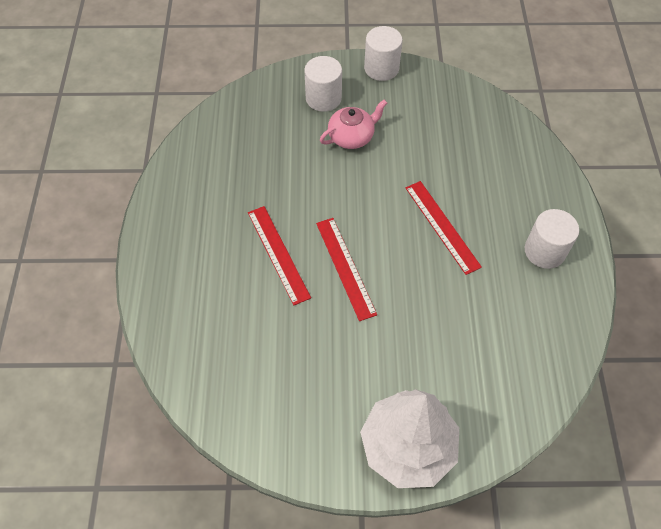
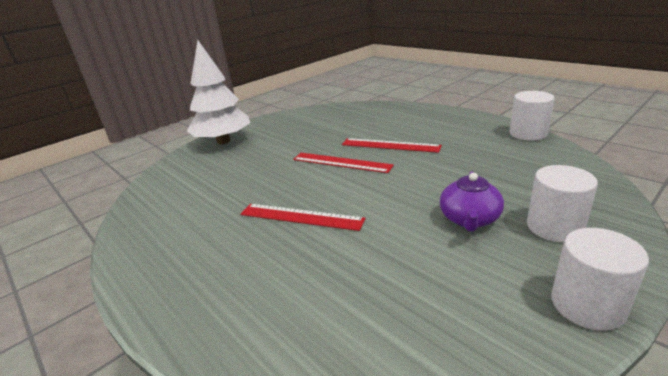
camera: 140 degrees right, 30 degrees down
pink teapot [320,100,387,149] -> purple teapot [440,171,504,232]
white cylinder [525,209,579,269] -> white cylinder moved to [509,91,554,141]

